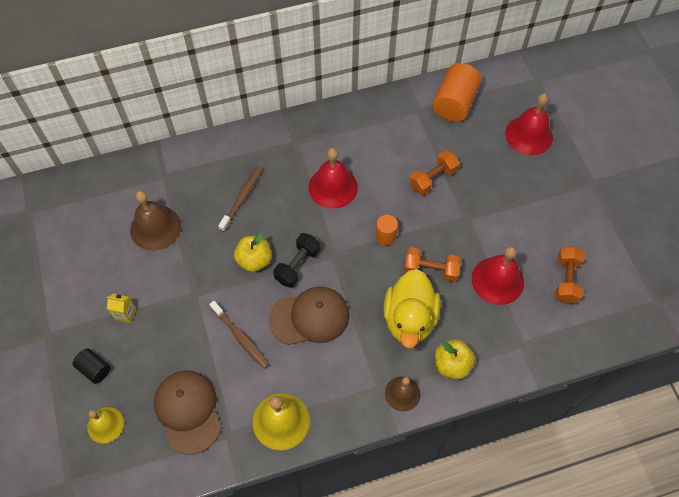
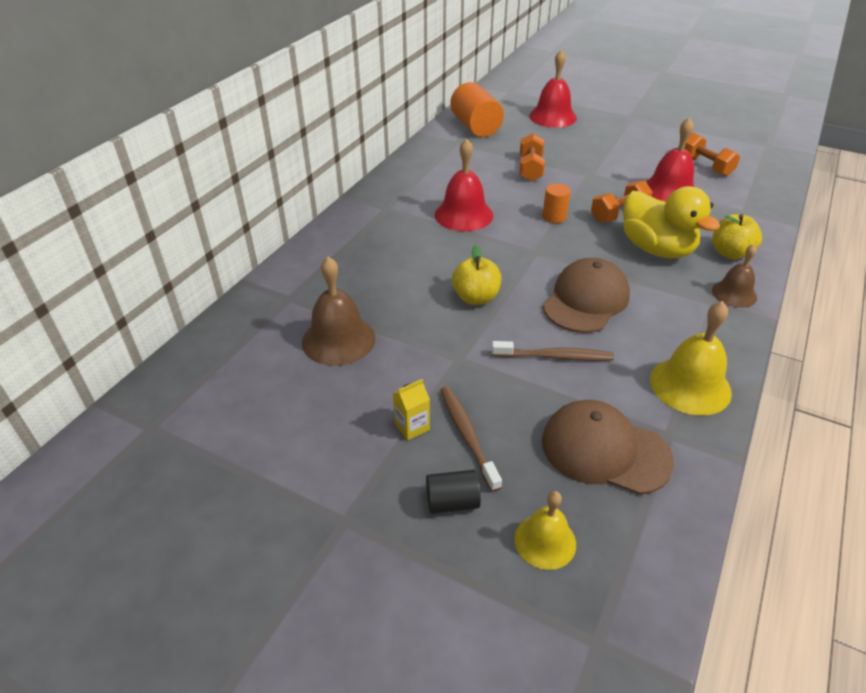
camera: 45 degrees left, 20 degrees down
brown toothbrush [218,167,262,232] -> brown toothbrush moved to [440,386,502,492]
black dumbbell [273,233,320,288] -> none

